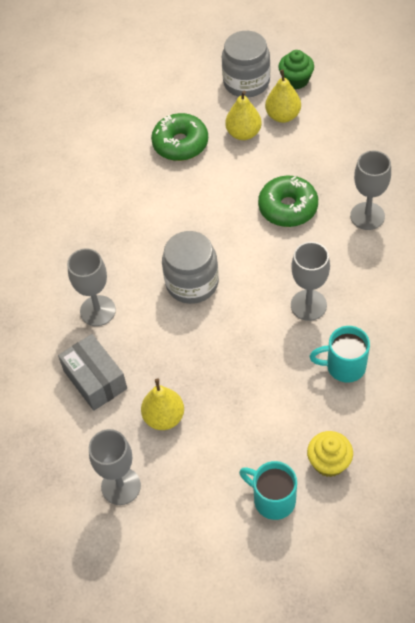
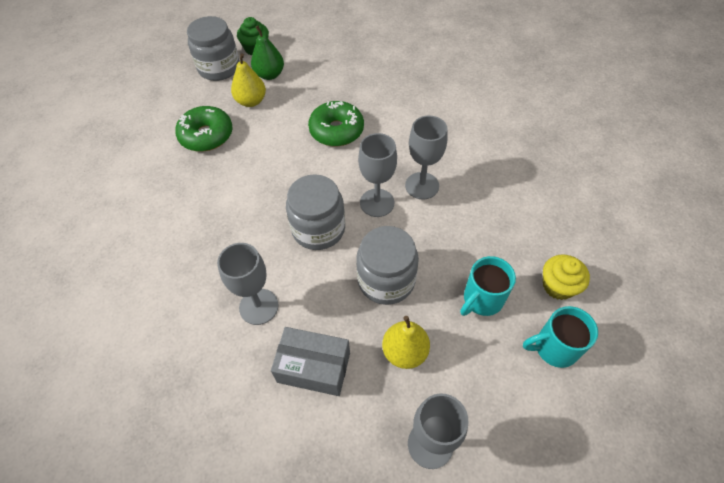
camera: 45 degrees left, 0 degrees up
yellow pear [265,69,301,123] -> green pear [251,26,284,80]
turquoise mug [310,326,370,383] -> turquoise mug moved to [460,256,516,316]
grey goblet [350,150,391,230] -> grey goblet moved to [358,133,397,217]
none -> grey jar [356,226,419,305]

